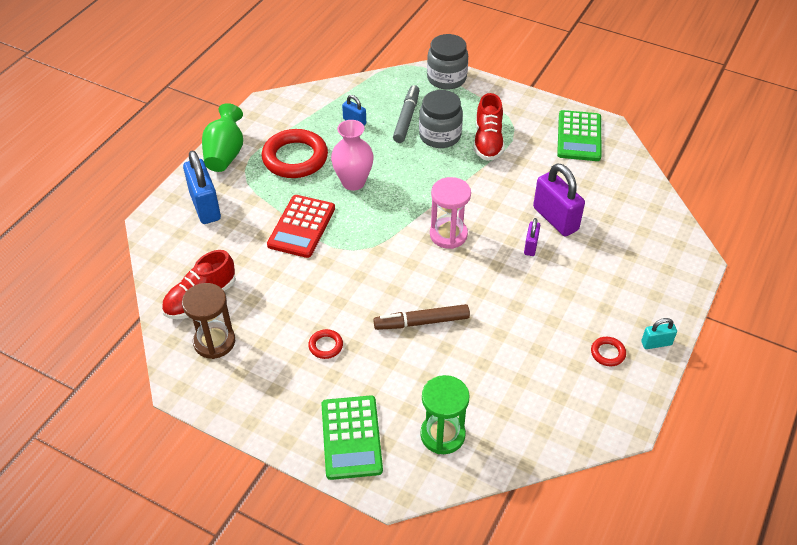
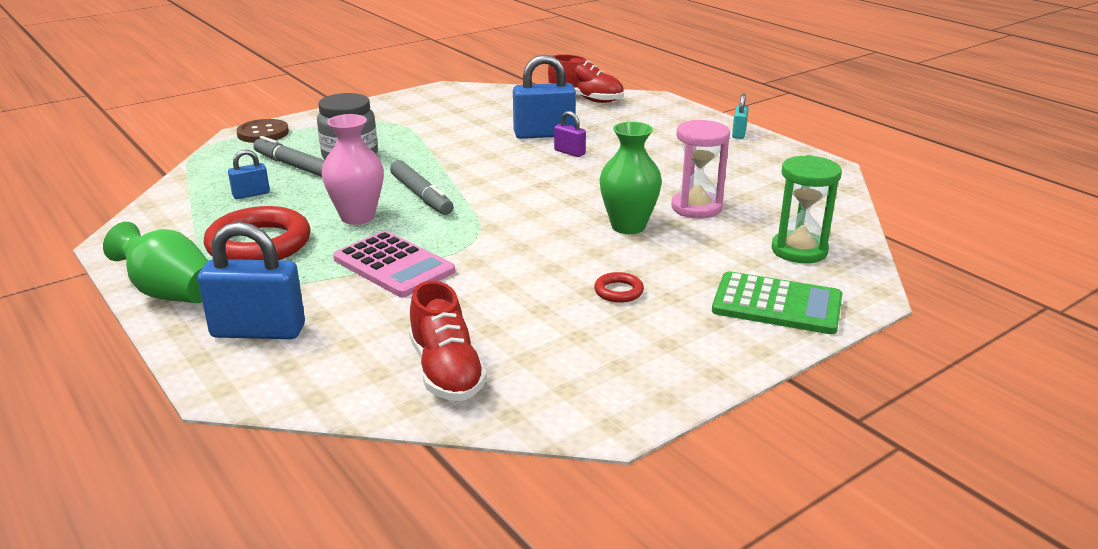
camera: 65 degrees left, 20 degrees down
brown hourglass [182,283,235,359] -> none
red calculator [267,195,335,258] -> pink calculator [333,231,455,297]
brown marker [373,304,470,330] -> green vase [599,122,662,234]
grey jar [427,34,468,90] -> brown button [236,119,289,143]
pink hourglass [430,177,471,249] -> pink hourglass moved to [671,120,730,219]
red shoe [474,93,505,161] -> red shoe moved to [548,54,624,103]
purple padlock [533,163,585,236] -> blue padlock [513,55,576,139]
green calculator [557,110,602,161] -> none
red ring [591,337,626,367] -> none
none -> grey marker [390,160,453,215]

